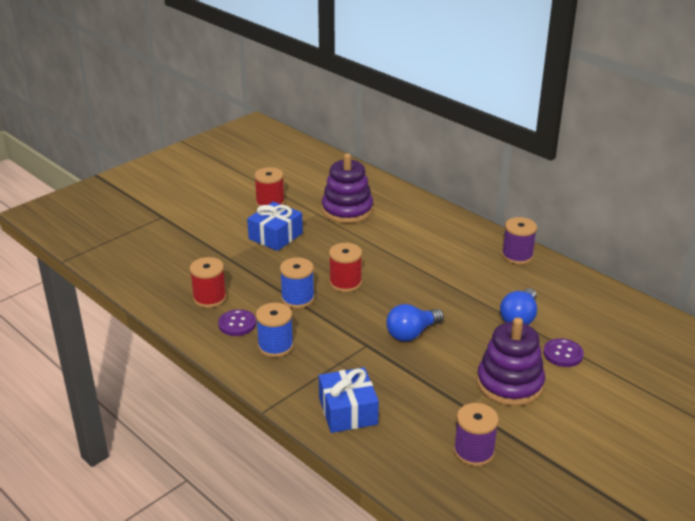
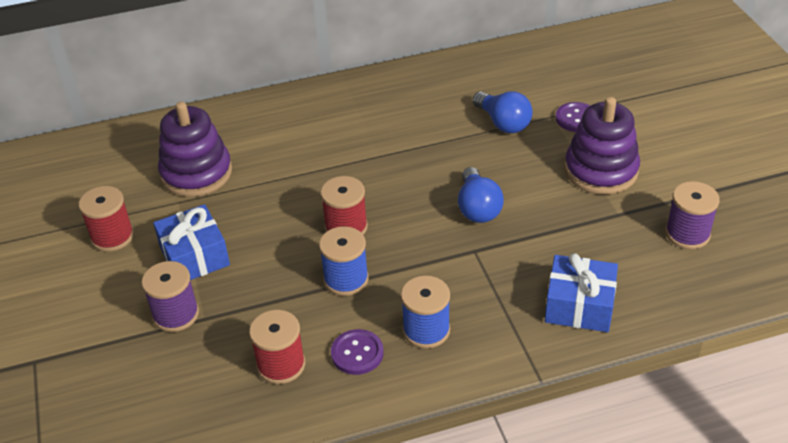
camera: 60 degrees left, 10 degrees up
purple spool [502,217,537,265] -> purple spool moved to [141,261,199,332]

